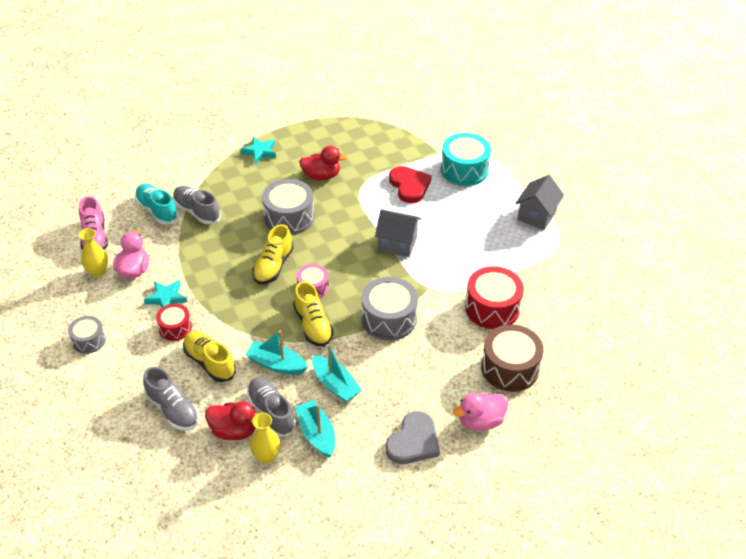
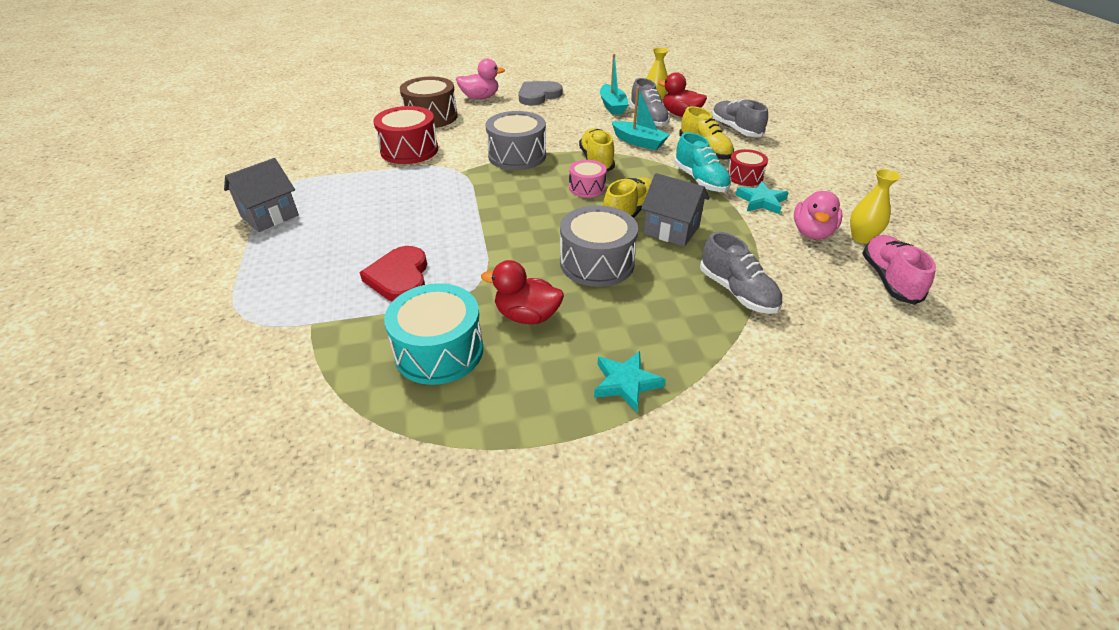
camera: 165 degrees left, 5 degrees down
grey drum [68,316,106,354] -> none
turquoise shoe [135,184,178,225] -> turquoise shoe moved to [674,132,731,192]
turquoise boat [312,344,362,402] -> none
grey house [375,209,421,257] -> grey house moved to [641,173,709,247]
turquoise drum [441,133,491,186] -> turquoise drum moved to [384,283,483,385]

